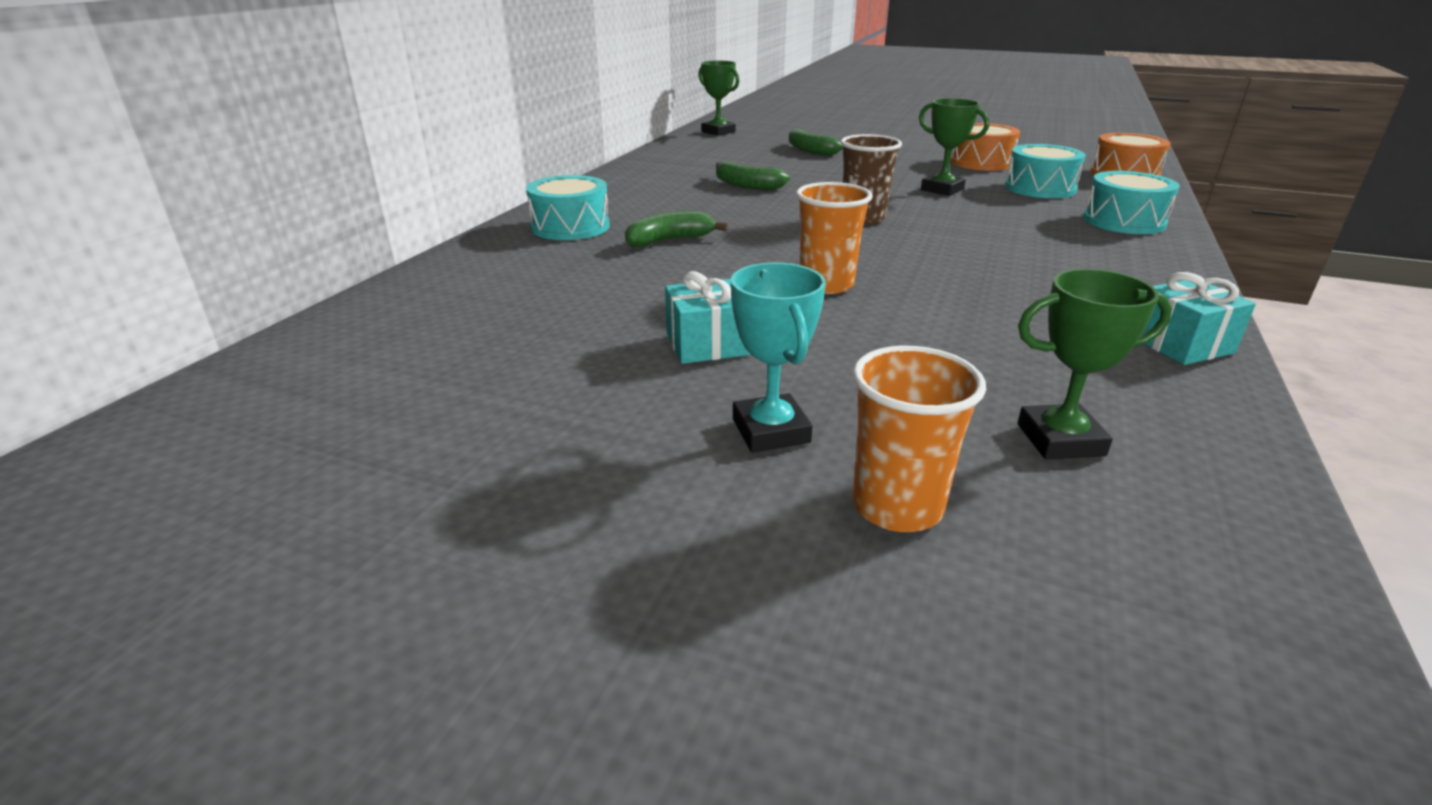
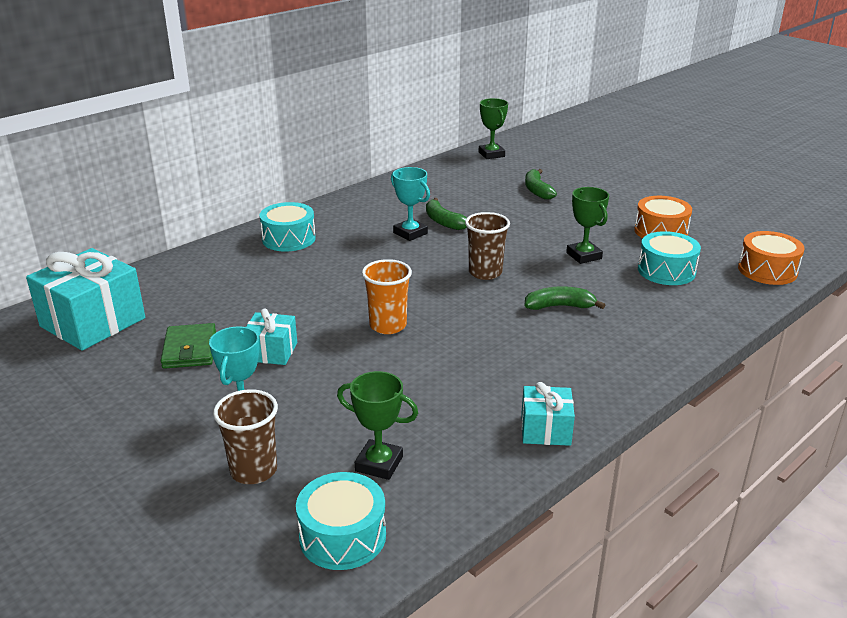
camera: 25 degrees right, 0 degrees up
green banana [625,211,728,248] -> green banana moved to [525,286,605,310]
orange cup [852,346,986,532] -> brown cup [213,389,278,484]
turquoise drum [1083,171,1180,234] -> turquoise drum moved to [296,472,386,570]
none -> turquoise gift [26,248,145,351]
none -> green wallet [161,323,216,369]
none -> turquoise trophy [391,167,430,241]

